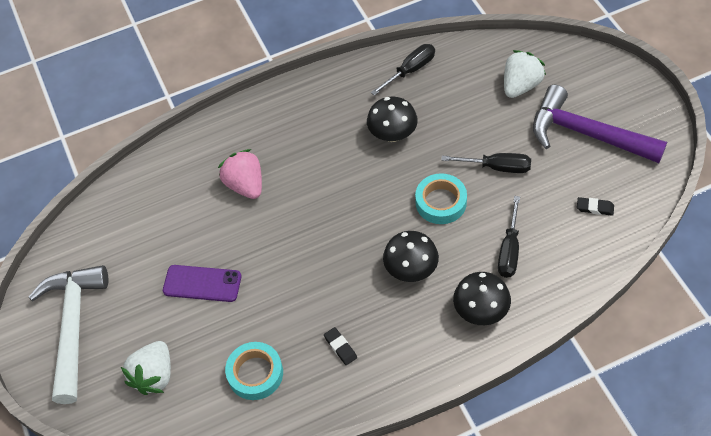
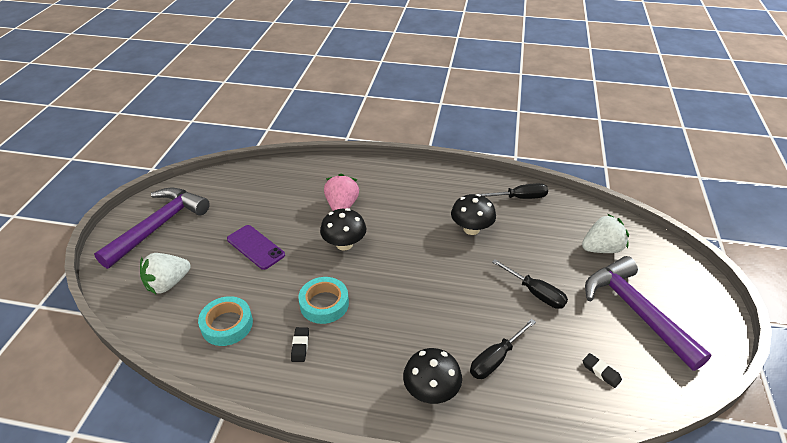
camera: 30 degrees right, 15 degrees down
white hammer [28,265,108,404] -> purple hammer [94,188,210,269]
black mushroom [383,231,439,282] -> black mushroom moved to [320,208,366,251]
turquoise tape [415,173,467,224] -> turquoise tape moved to [298,277,349,324]

